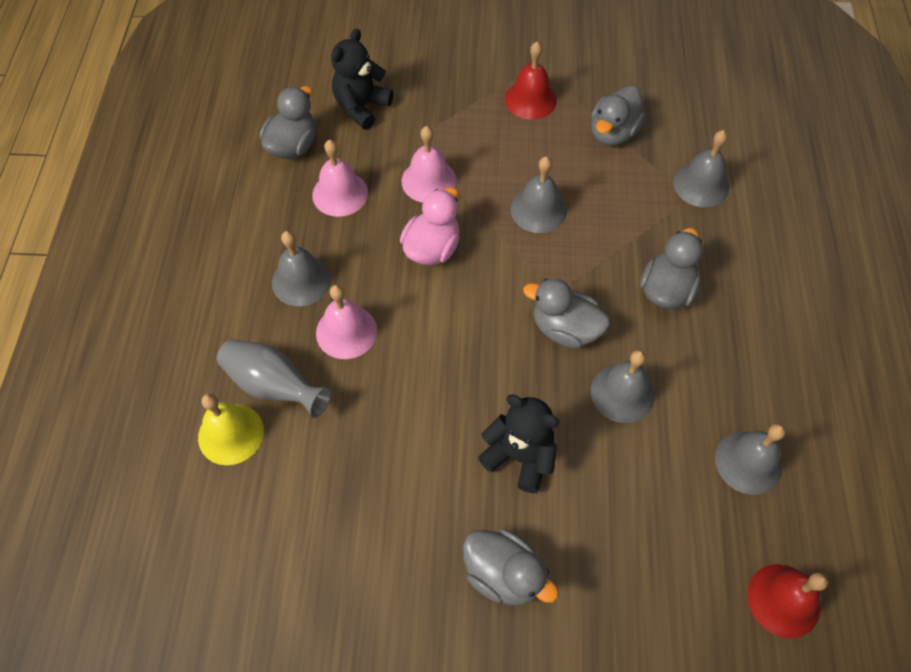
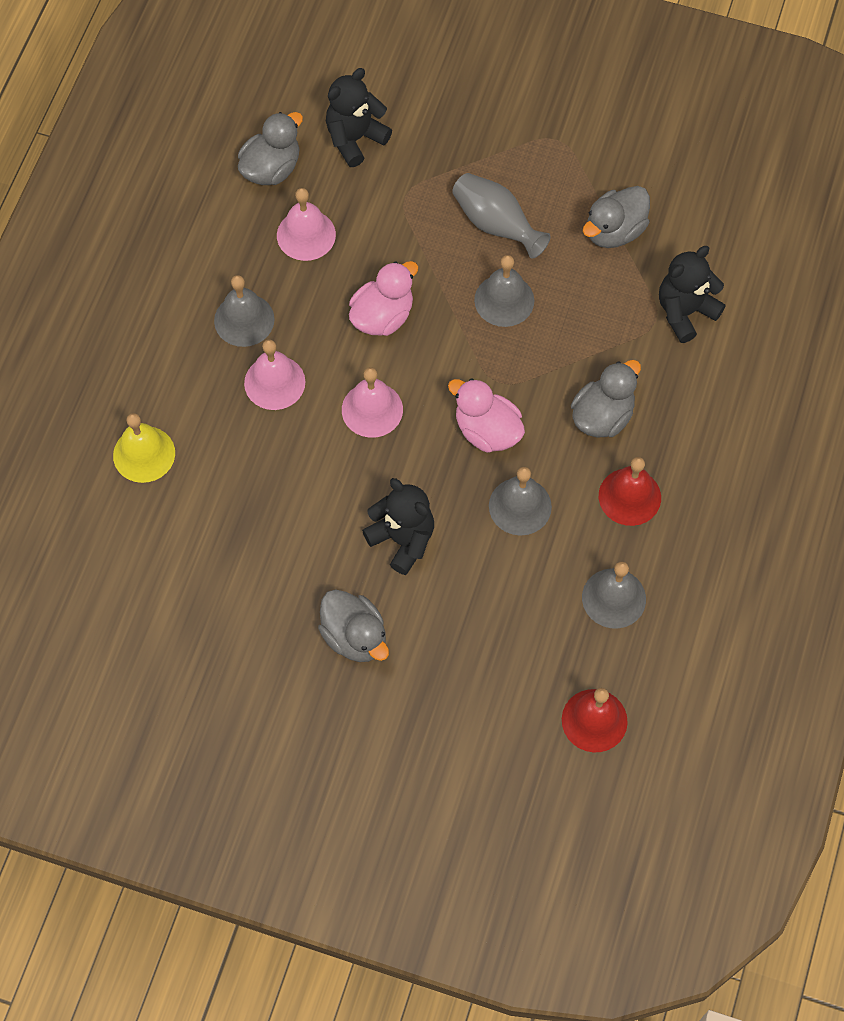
camera: 15 degrees right, 5 degrees up
grey vase [217,339,331,418] -> grey vase moved to [452,173,551,259]
pink bell [402,126,457,203] -> pink bell moved to [342,367,403,438]
red bell [505,41,557,119] -> red bell moved to [599,457,661,526]
grey duck [523,278,610,349] -> pink duck [448,378,525,453]
grey bell [673,130,729,207] -> black teddy bear [659,246,725,343]

